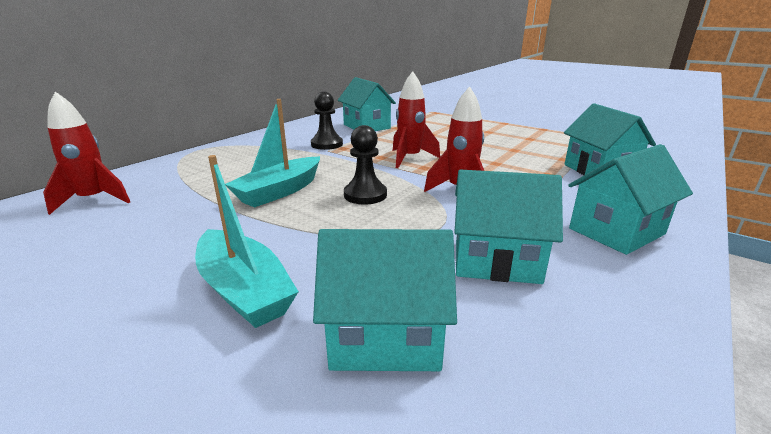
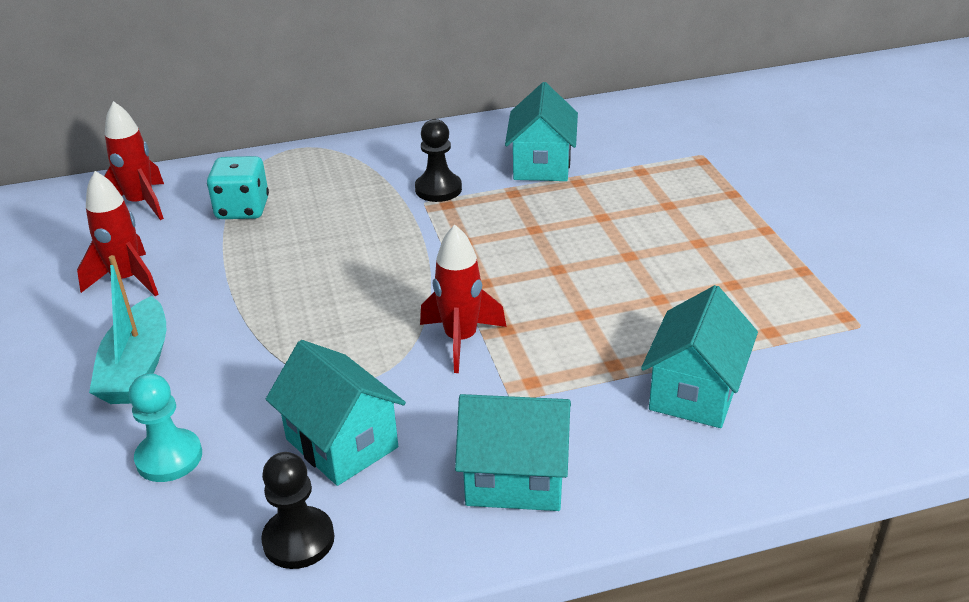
camera: 40 degrees right, 10 degrees up
turquoise boat [225,99,320,207] -> none
turquoise house [313,229,457,371] -> turquoise pawn [129,373,202,482]
black pawn [344,125,387,205] -> black pawn moved to [261,452,335,569]
red rocket [393,71,440,168] -> red rocket moved to [77,171,159,297]
none -> turquoise dice [207,156,269,219]

